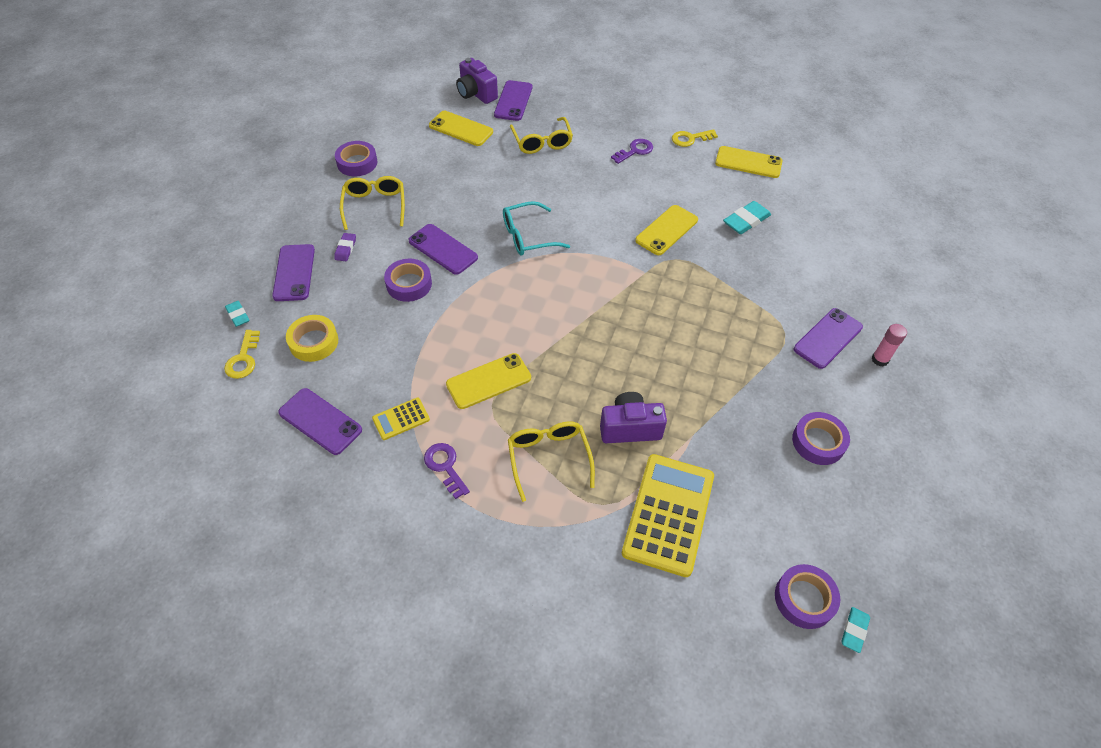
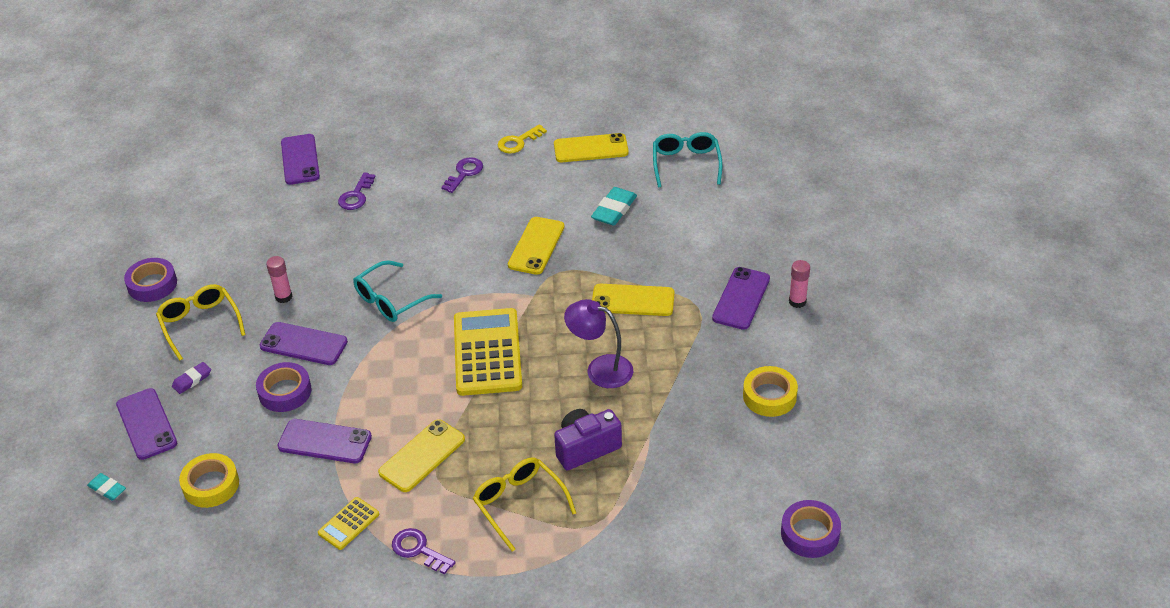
camera: 20 degrees left, 10 degrees down
yellow key [224,330,260,379] -> none
purple phone [278,388,362,455] -> purple phone moved to [277,419,372,463]
purple eraser [334,233,356,261] -> purple eraser turned 60 degrees clockwise [172,362,211,394]
yellow phone [429,111,493,146] -> yellow phone moved to [592,284,674,316]
purple camera [456,58,498,104] -> none
yellow glasses [510,117,573,154] -> purple key [338,172,376,210]
yellow calculator [622,454,714,577] -> yellow calculator moved to [454,308,522,396]
purple tape [792,412,850,465] -> yellow tape [743,366,798,417]
turquoise eraser [842,607,870,653] -> none
none -> pink glue stick [266,256,292,303]
none -> purple lamp [564,299,633,388]
none -> turquoise glasses [653,132,722,187]

